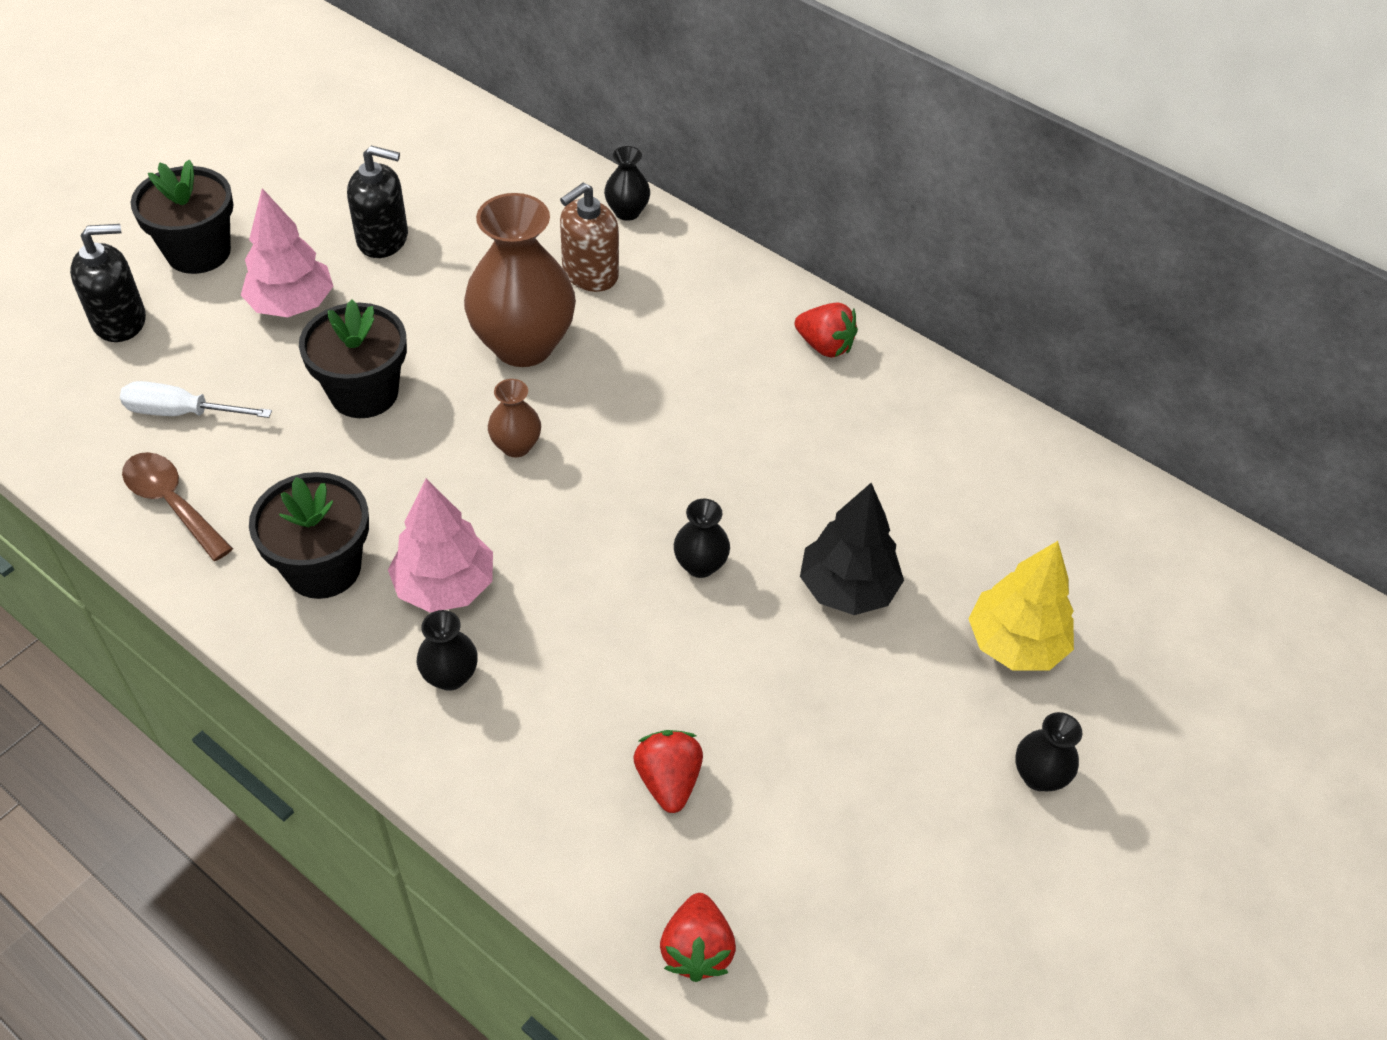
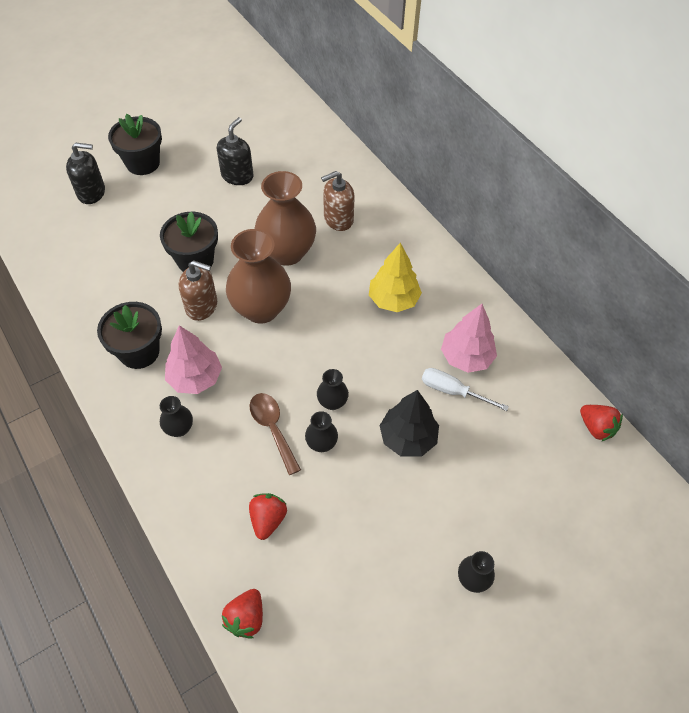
camera: 20 degrees right, 5 degrees up
white screwdriver [120,381,272,418] -> white screwdriver moved to [422,368,509,411]
brown spoon [122,452,233,561] -> brown spoon moved to [250,393,301,475]
pink tree [241,188,333,317] -> pink tree moved to [441,304,497,373]
black soap dispenser [347,146,408,258] -> black soap dispenser turned 90 degrees counterclockwise [217,117,254,185]
brown vase [488,379,541,457] -> brown vase [226,229,291,324], size x2.16
black vase [604,146,650,221] -> black vase moved to [305,411,338,452]
red strawberry [795,302,858,358] -> red strawberry moved to [580,405,623,442]
yellow tree [968,541,1074,670] -> yellow tree moved to [369,243,422,312]
none -> brown soap dispenser [179,260,217,321]

